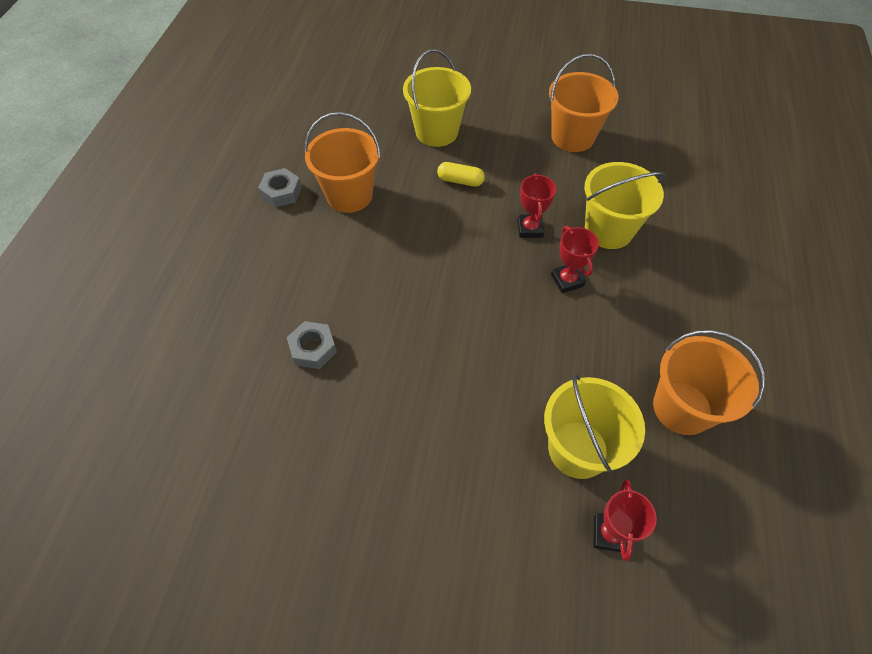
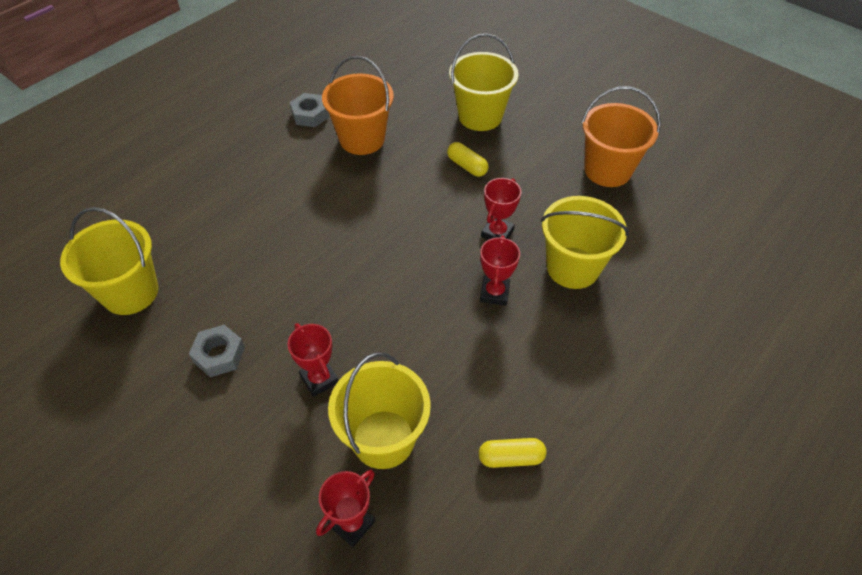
camera: 30 degrees right, 5 degrees down
grey nut [287,321,337,369] -> grey nut moved to [189,325,245,377]
orange bucket [653,330,765,435] -> yellow capsule [479,438,547,468]
none -> yellow bucket [60,207,158,315]
none -> red trophy [287,323,339,397]

